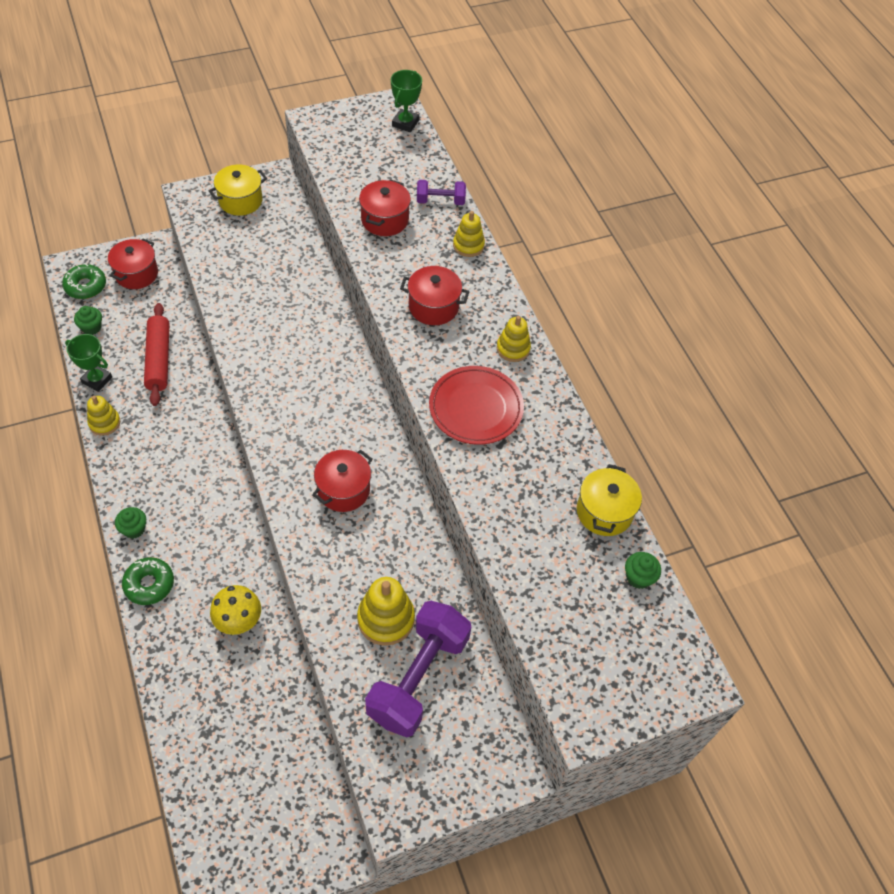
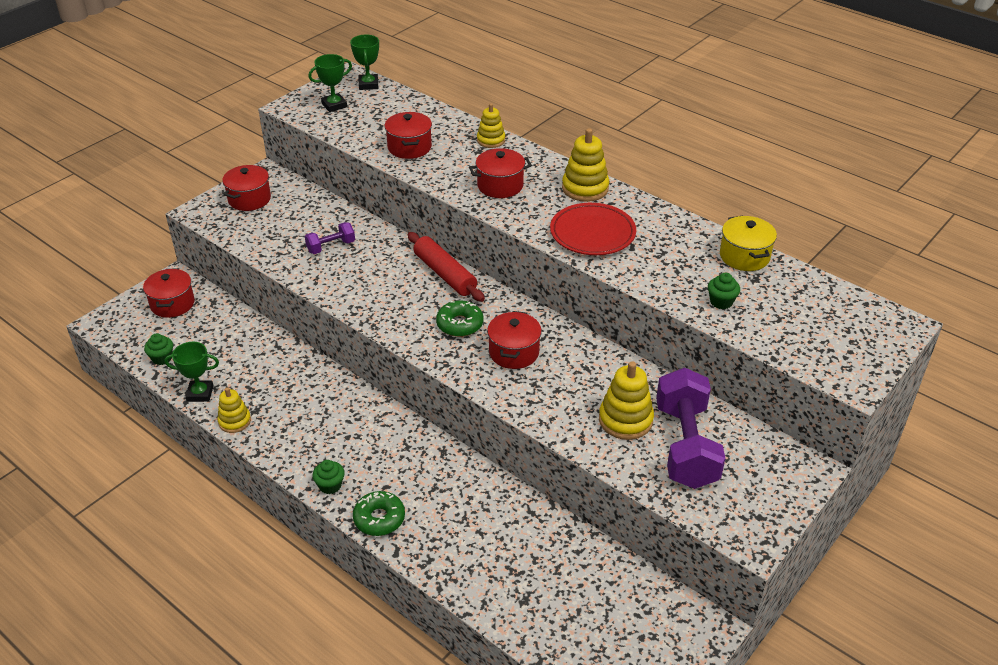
camera: 25 degrees left, 15 degrees down
green donut [62,264,106,299] -> green donut moved to [436,301,483,337]
red rolling pin [144,303,170,406] -> red rolling pin moved to [408,232,485,302]
yellow pot [209,165,267,216] -> red pot [222,165,271,211]
yellow mushroom [210,585,261,635] -> none
purple dumbbell [417,180,466,205] -> purple dumbbell moved to [305,222,355,254]
yellow stacking toy [497,316,531,362] -> yellow stacking toy [562,128,609,202], size x1.54
green cupcake [625,552,661,589] -> green cupcake moved to [708,273,740,309]
none -> green trophy [309,54,352,112]

